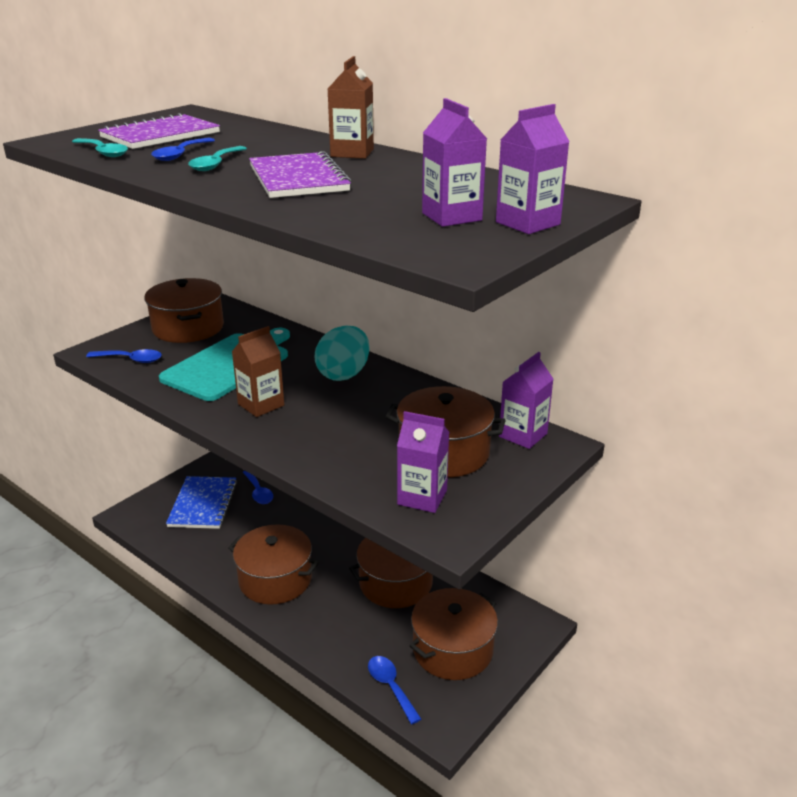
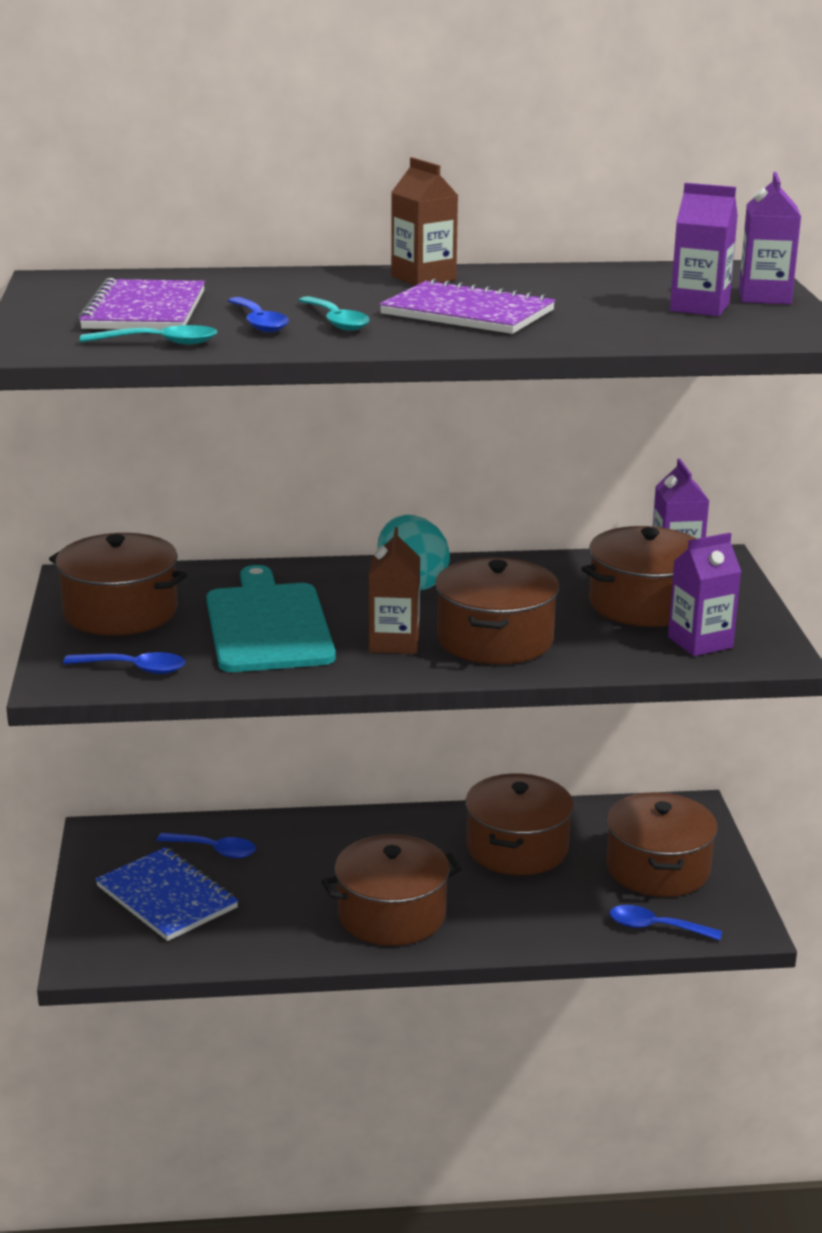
camera: 45 degrees left, 5 degrees down
blue spoon [86,349,162,363] -> blue spoon turned 45 degrees clockwise [63,652,185,674]
none -> brown pot [435,557,559,664]

